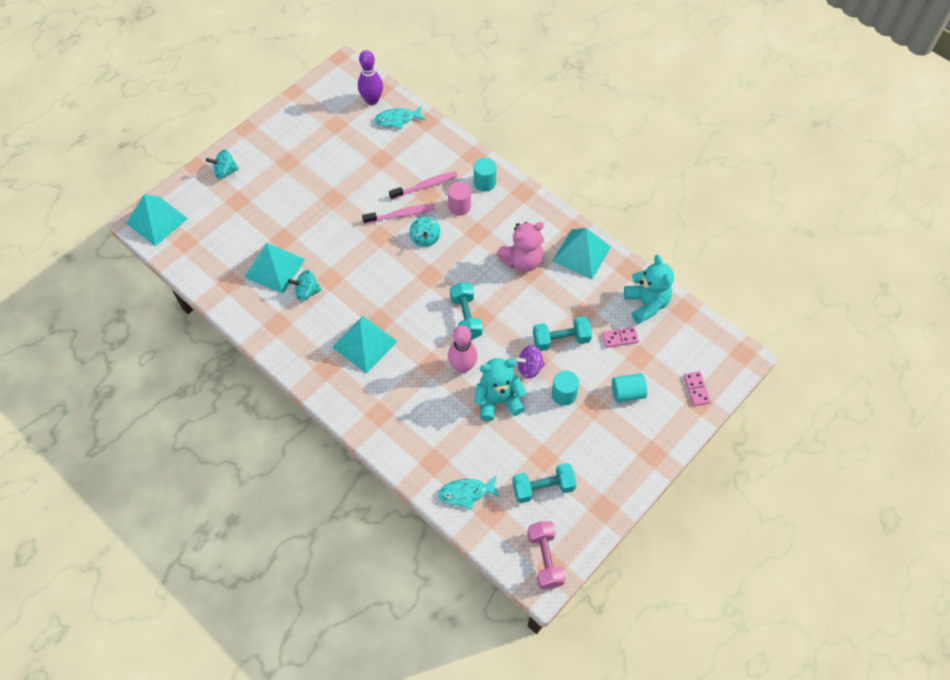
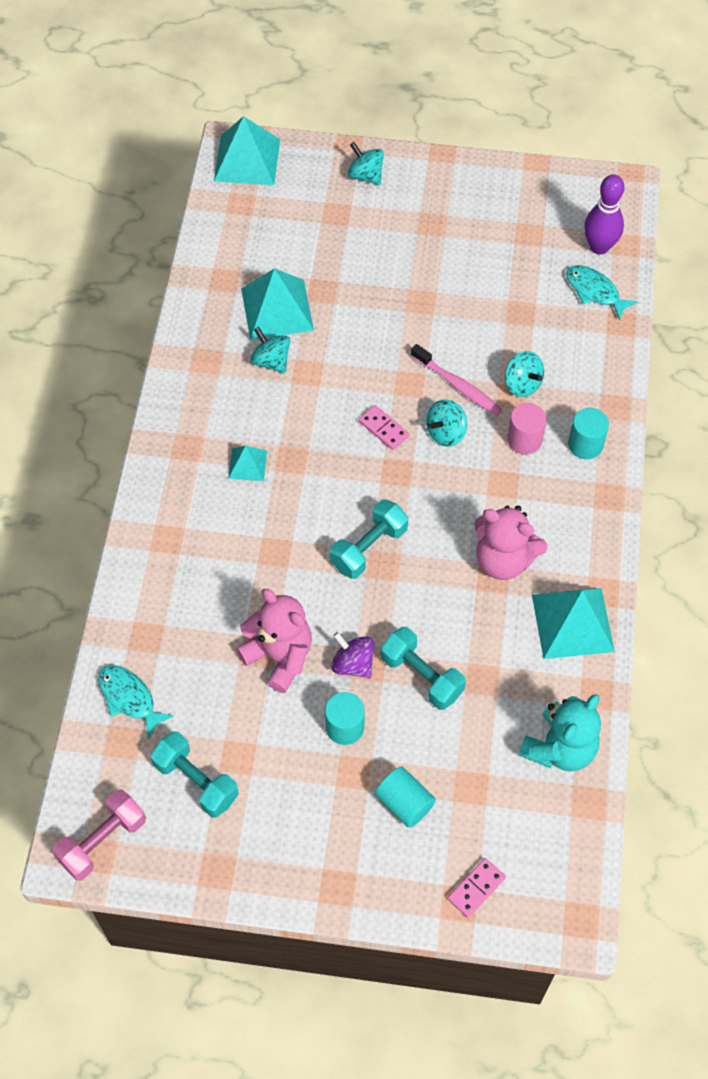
camera: 55 degrees right, 0 degrees up
turquoise pyramid [332,316,398,374] -> turquoise pyramid [228,446,267,481], size x0.52
pink toothbrush [389,171,458,200] -> turquoise spinning top [505,351,544,397]
pink bowling pin [448,326,478,373] -> none
turquoise teddy bear [474,358,527,421] -> pink teddy bear [236,589,312,693]
pink domino [602,327,639,348] -> pink domino moved to [359,405,409,450]

